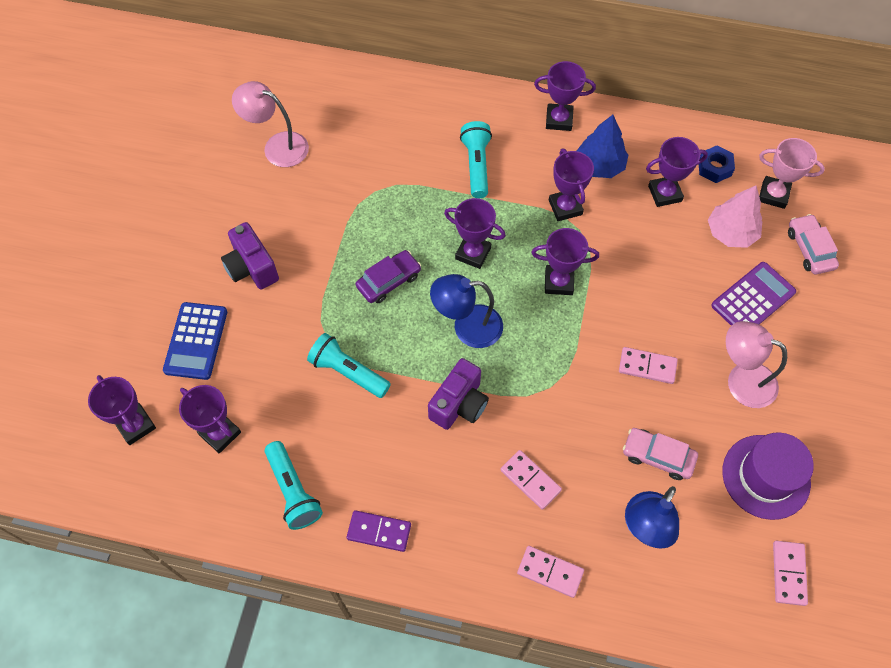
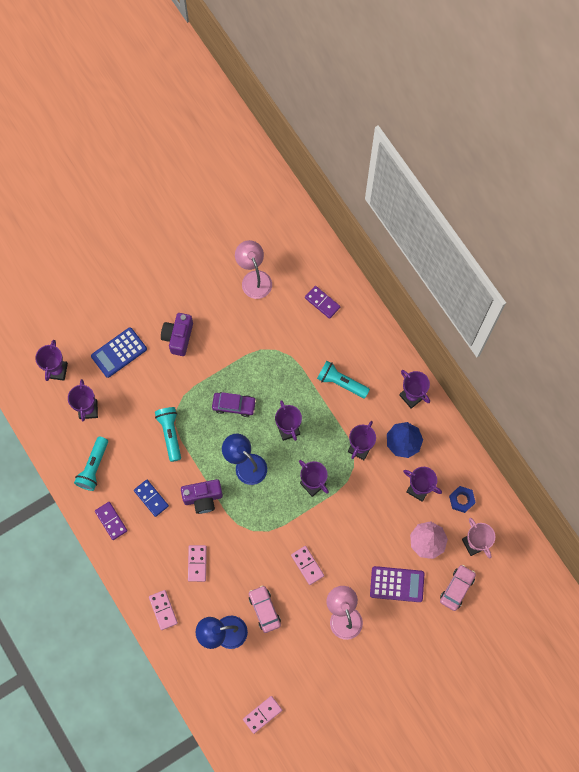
camera: 45 degrees right, 10 degrees up
turquoise flashlight [460,121,492,198] -> turquoise flashlight turned 105 degrees counterclockwise [317,361,370,398]
purple hat [722,432,814,520] -> none
none -> blue domino [134,480,169,517]
none -> purple domino [305,286,340,319]

